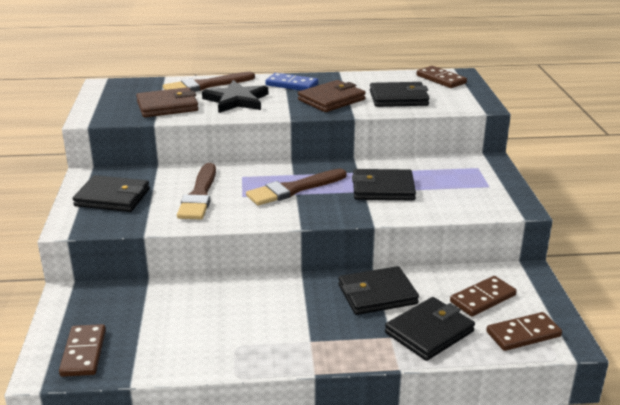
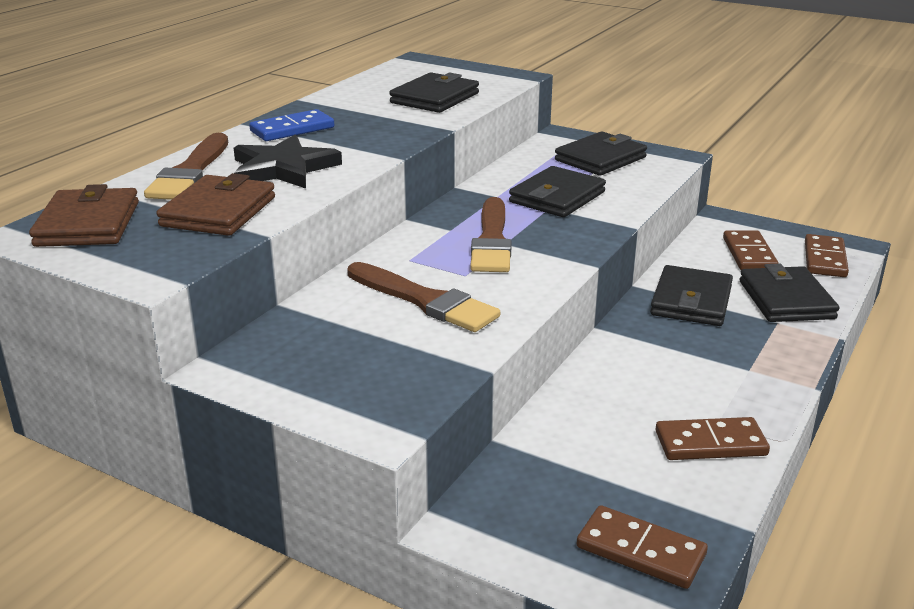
camera: 55 degrees left, 0 degrees up
black wallet [73,175,150,212] -> black wallet moved to [555,132,647,176]
brown wallet [298,80,366,112] -> brown wallet moved to [29,184,139,247]
brown domino [417,66,467,88] -> brown domino moved to [656,417,770,460]

